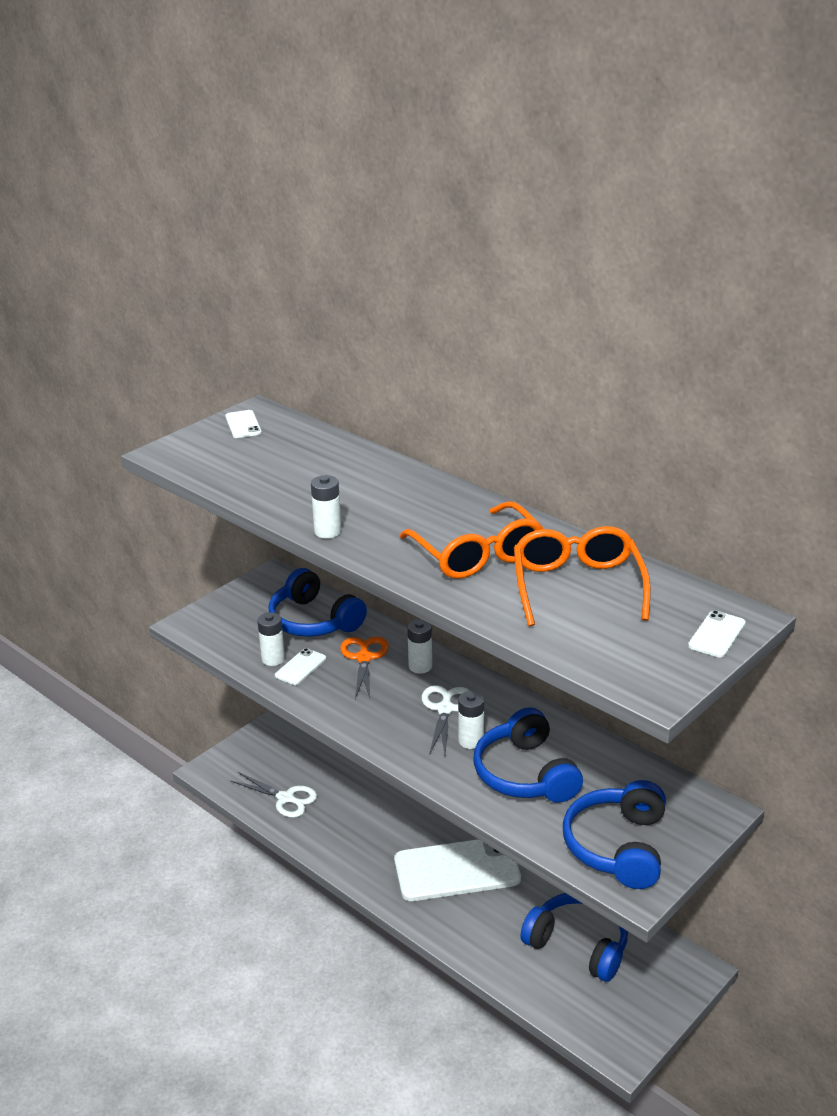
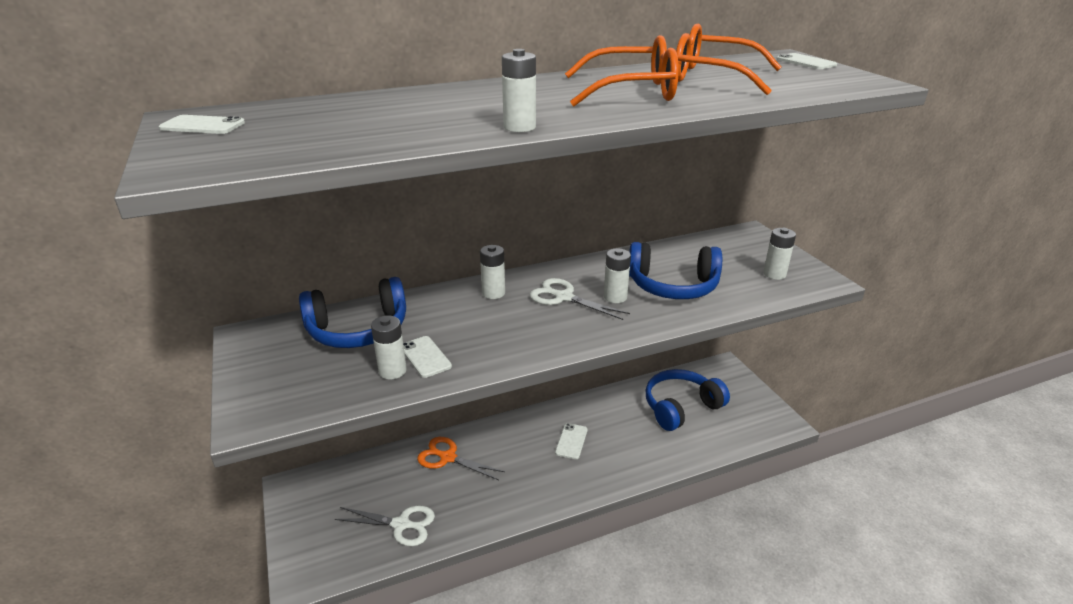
camera: 65 degrees left, 0 degrees up
white scissors [231,772,317,818] -> white scissors turned 45 degrees clockwise [335,506,435,546]
orange scissors [340,637,389,699] -> orange scissors moved to [417,437,505,480]
white phone [394,839,521,901] -> white phone [555,423,588,459], size x0.43
blue headphones [563,780,666,889] -> white battery [763,228,796,280]

